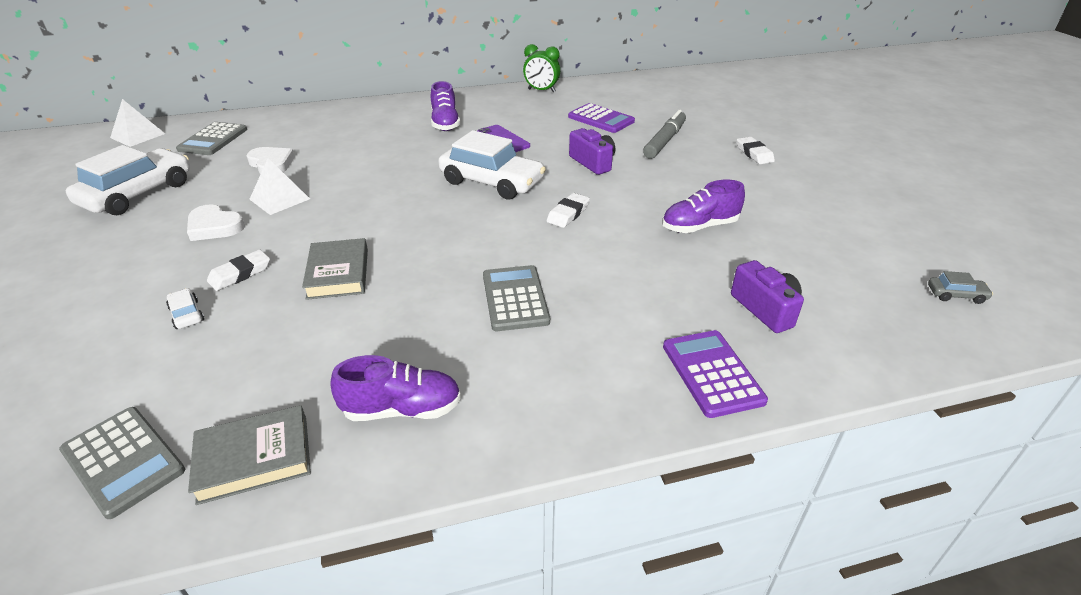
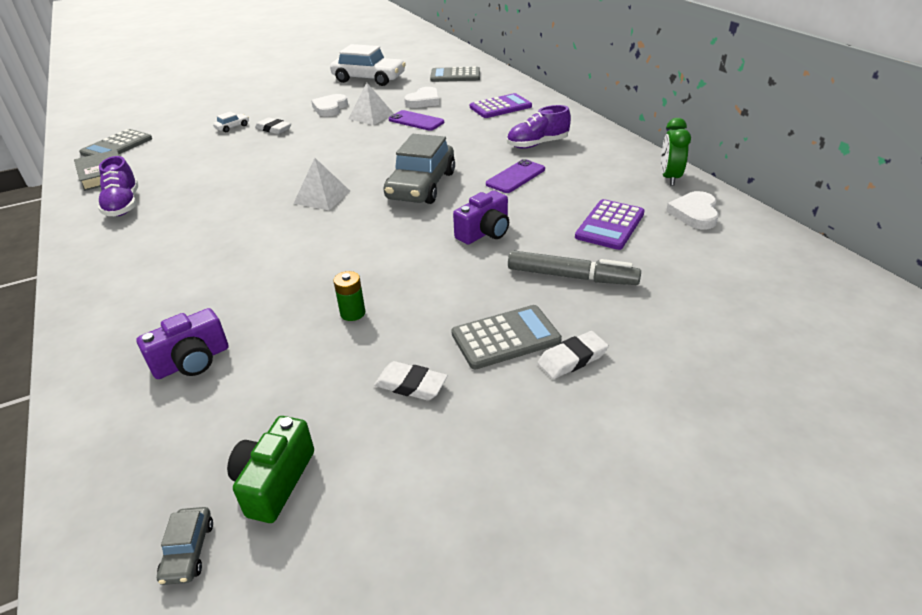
camera: 80 degrees right, 0 degrees up
white pyramid [110,99,165,147] -> white pyramid moved to [293,158,350,210]
grey book [302,238,368,300] -> none
white car [438,130,546,200] -> grey car [383,134,455,204]
grey calculator [483,265,550,331] -> grey calculator moved to [451,305,562,369]
white eraser [547,193,590,228] -> white eraser moved to [374,361,448,401]
purple shoe [662,180,745,233] -> green battery [333,271,365,321]
purple calculator [663,330,768,418] -> purple calculator moved to [470,93,532,118]
none -> green camera [227,416,314,523]
none -> purple phone [389,110,444,131]
none -> white heart [666,191,719,229]

